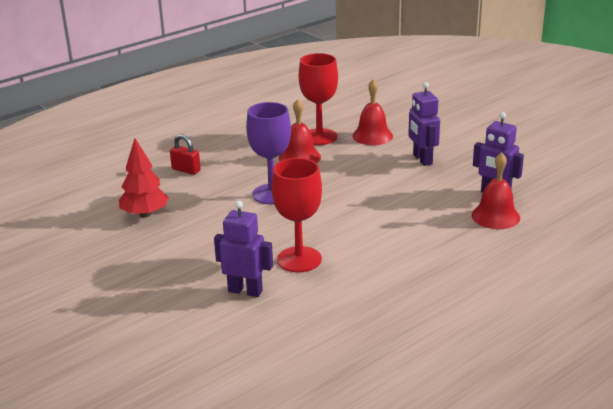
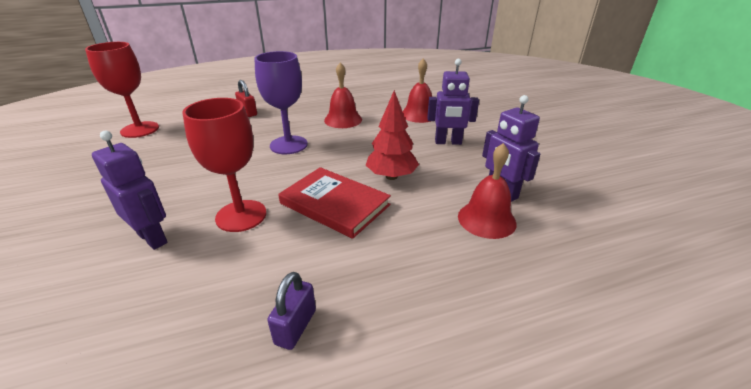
camera: 20 degrees right, 5 degrees up
red tree [119,138,169,218] -> red tree moved to [366,90,419,180]
red goblet [299,53,338,145] -> red goblet moved to [85,42,159,138]
purple robot [408,82,440,166] -> purple robot turned 90 degrees counterclockwise [427,59,479,145]
none -> purple padlock [267,272,316,350]
none -> red book [278,167,391,239]

